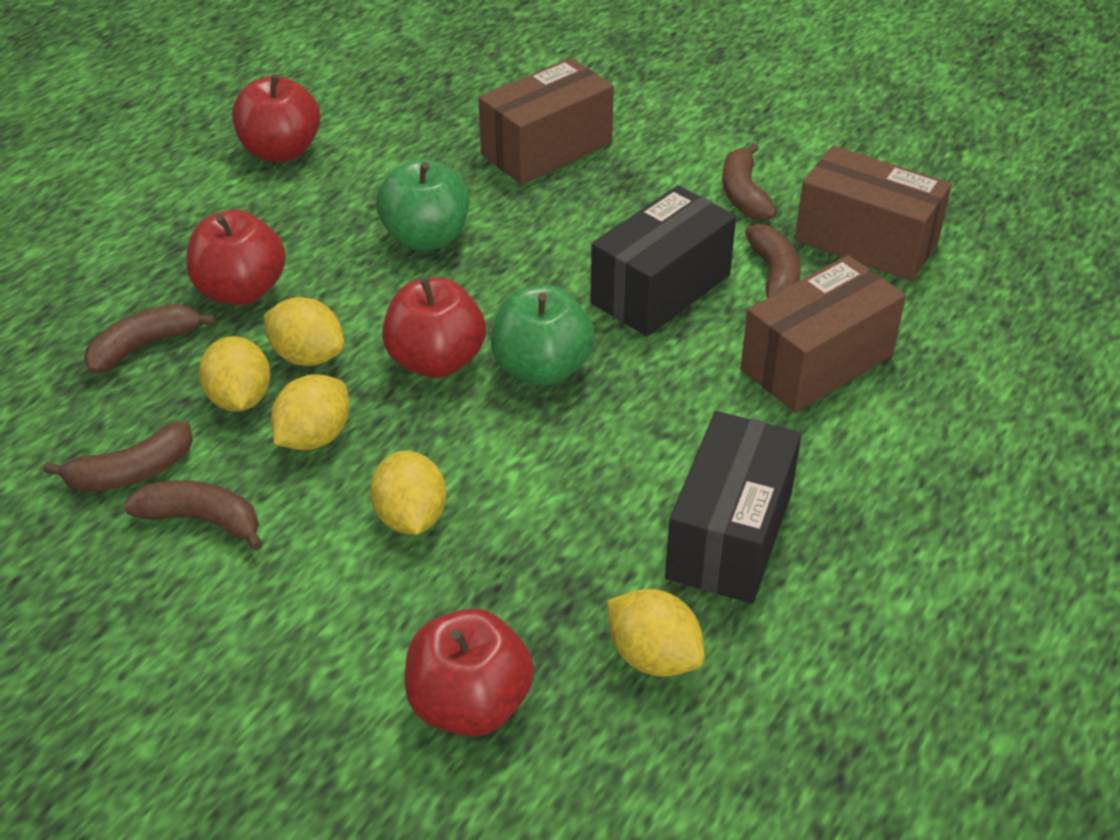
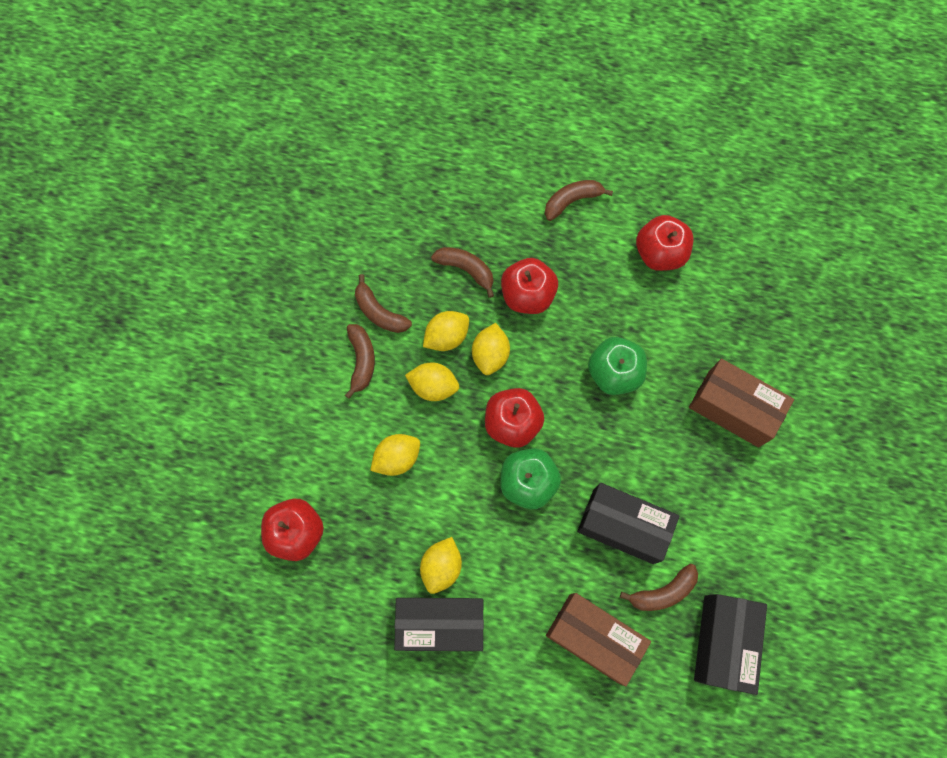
camera: 70 degrees right, 30 degrees up
yellow lemon [607,589,705,677] -> yellow lemon moved to [420,537,462,594]
brown banana [722,143,777,221] -> brown banana moved to [545,180,613,221]
brown box [795,146,952,281] -> black box [694,594,767,695]

